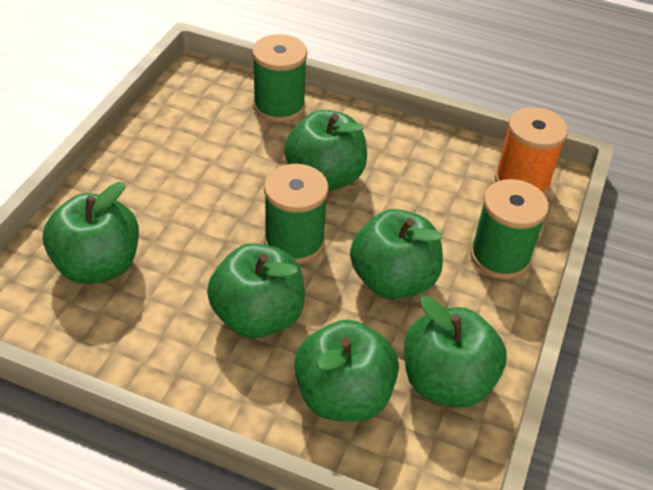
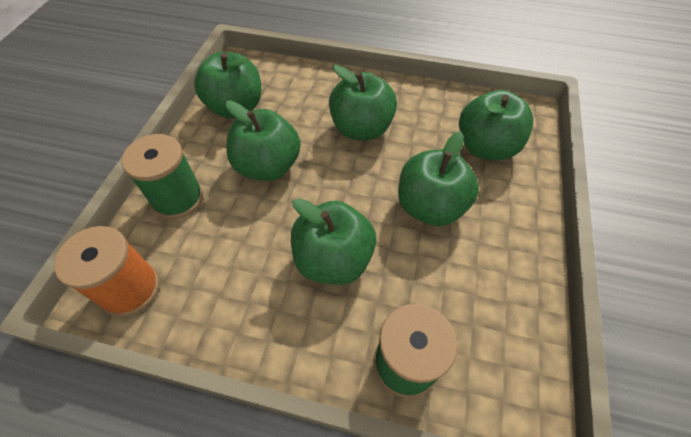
camera: 175 degrees right, 10 degrees up
green spool [264,164,328,264] -> none
green apple [294,319,399,422] -> green apple moved to [398,131,479,226]

